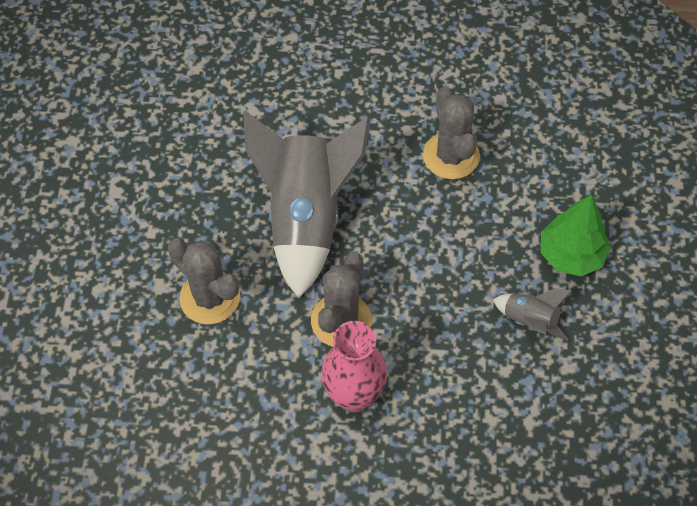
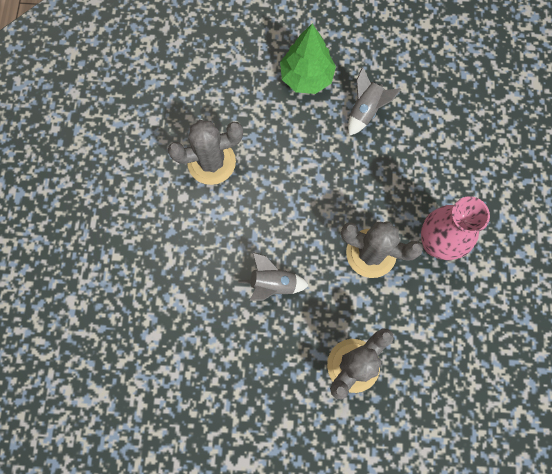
camera: 90 degrees left, 15 degrees up
grey rocket [243,111,371,298] -> grey rocket [238,252,309,301], size x0.44

